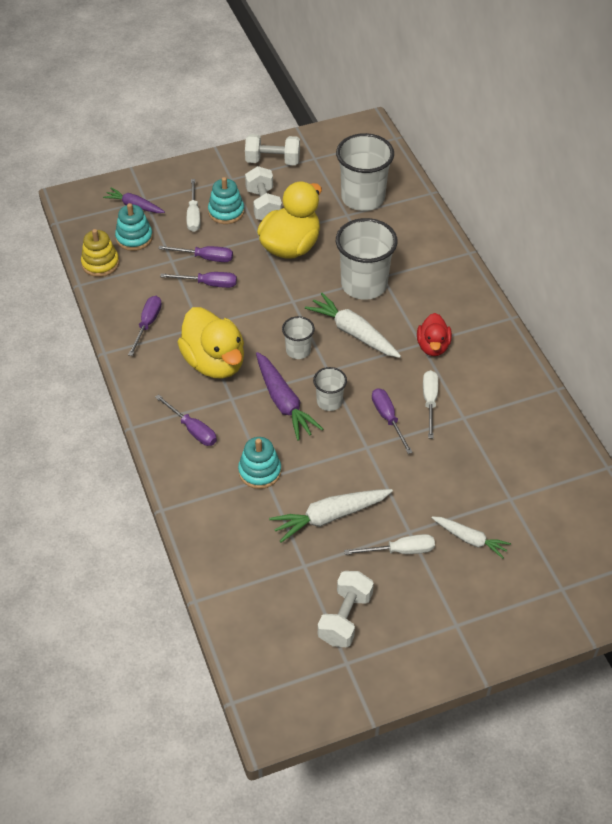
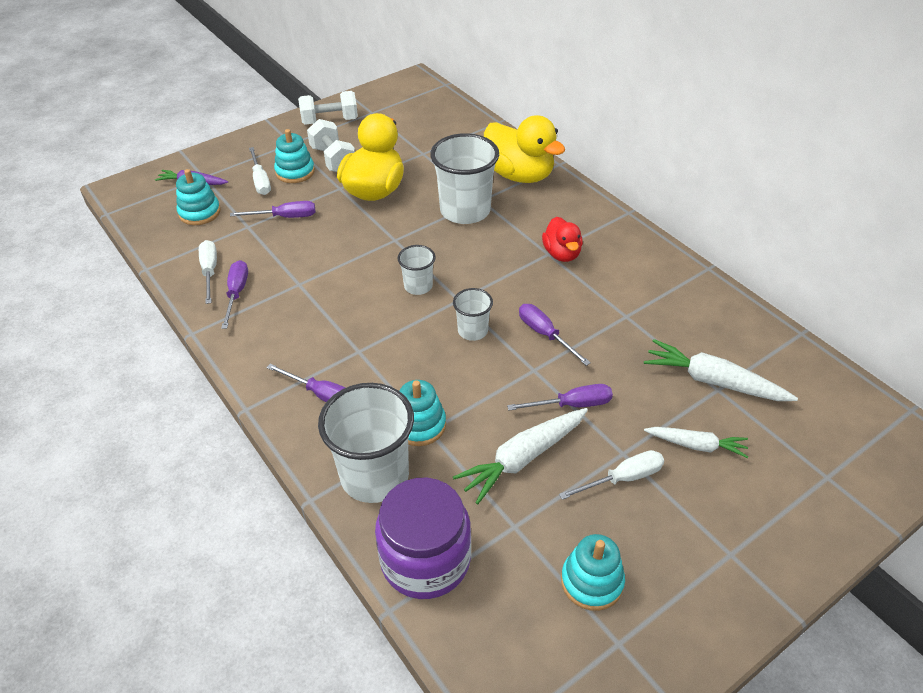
camera: 15 degrees left, 5 degrees down
yellow stacking toy [81,229,119,277] -> none
purple screwdriver [160,272,237,288] -> purple screwdriver moved to [507,384,613,410]
yellow duck [177,307,244,379] -> yellow duck moved to [484,115,565,183]
purple carrot [256,352,323,441] -> none
white carrot [305,293,401,358] -> white carrot moved to [644,339,798,401]
white dumbbell [318,571,374,647] -> turquoise stacking toy [561,534,625,611]
white cup [336,133,394,211] -> white cup moved to [318,383,414,503]
white screwdriver [423,370,438,439] -> white screwdriver moved to [199,240,217,304]
none -> purple jar [375,478,471,599]

